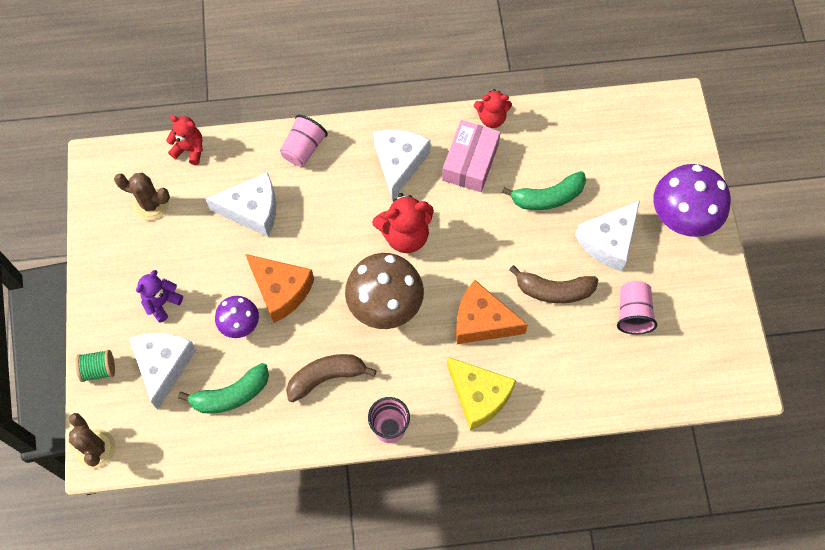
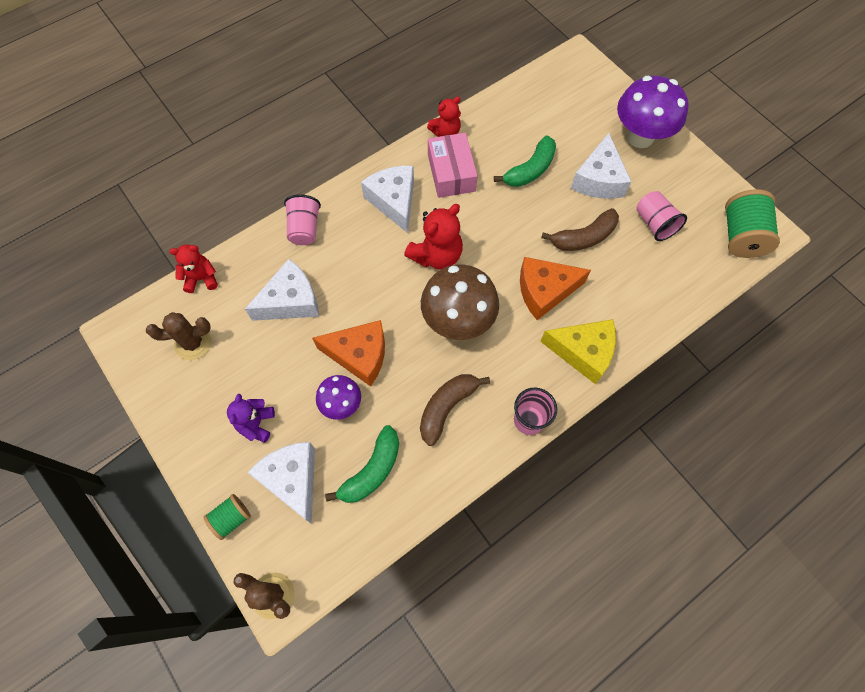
camera: 30 degrees left, 0 degrees up
none -> green spool [725,189,780,258]

